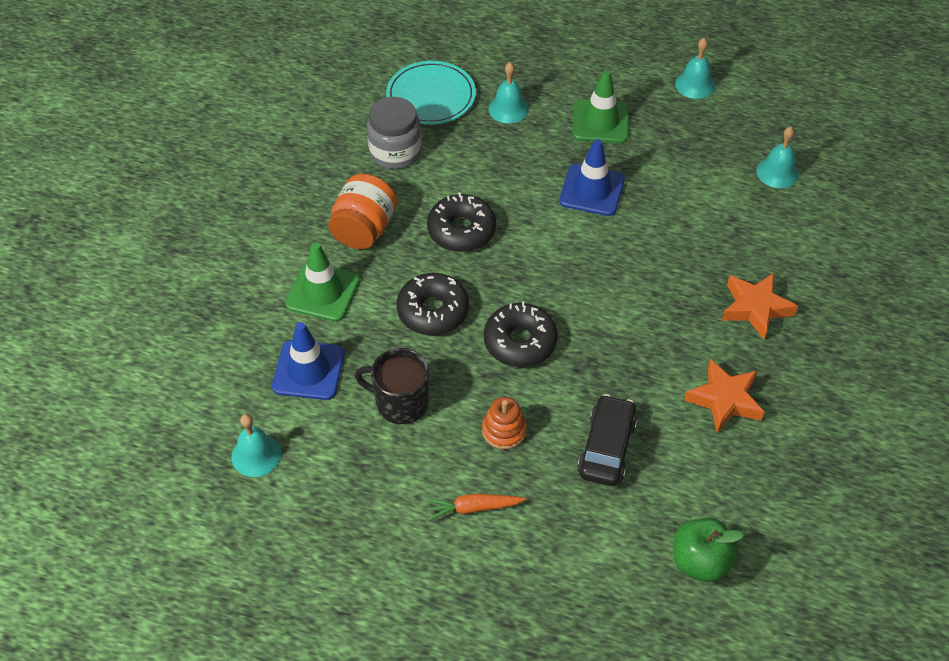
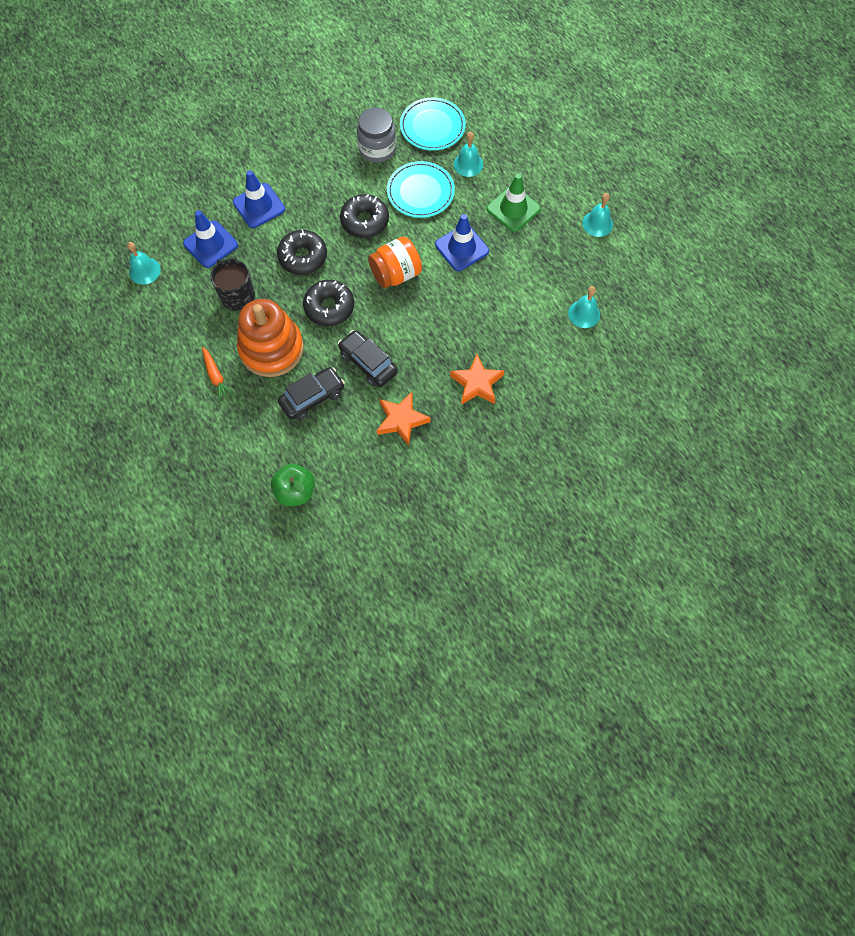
camera: 40 degrees right, 15 degrees up
green traffic cone [285,242,360,322] -> blue traffic cone [233,170,285,228]
orange jar [328,174,397,249] -> orange jar moved to [368,236,422,288]
orange carrot [426,494,526,521] -> orange carrot turned 150 degrees counterclockwise [202,347,234,401]
orange stacking toy [482,397,527,450] -> orange stacking toy [237,299,304,377], size x2.18
none -> black car [338,330,398,387]
none -> turquoise plate [387,161,455,218]

